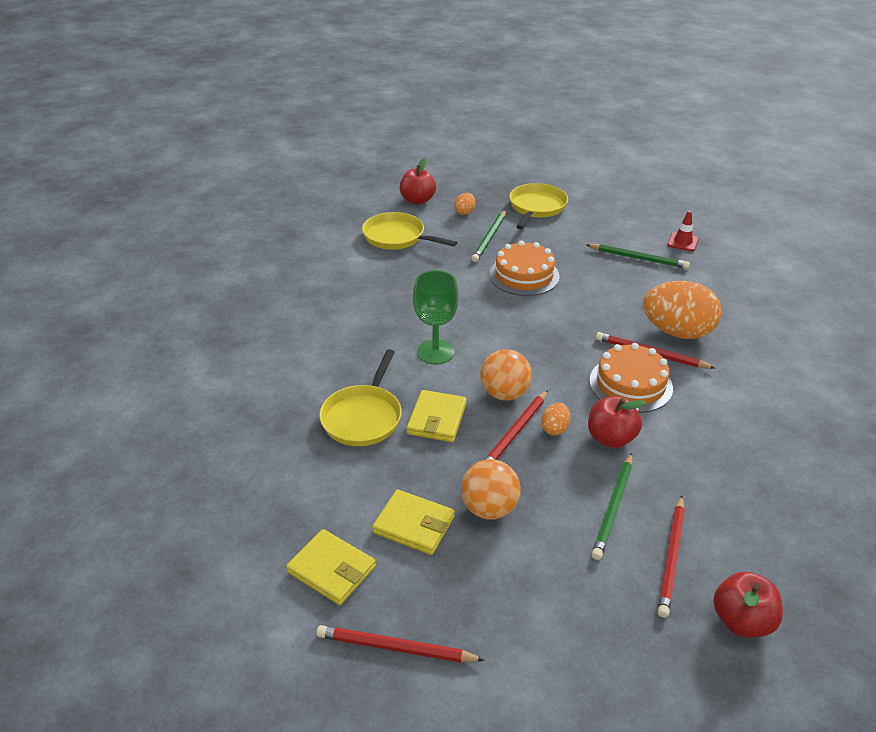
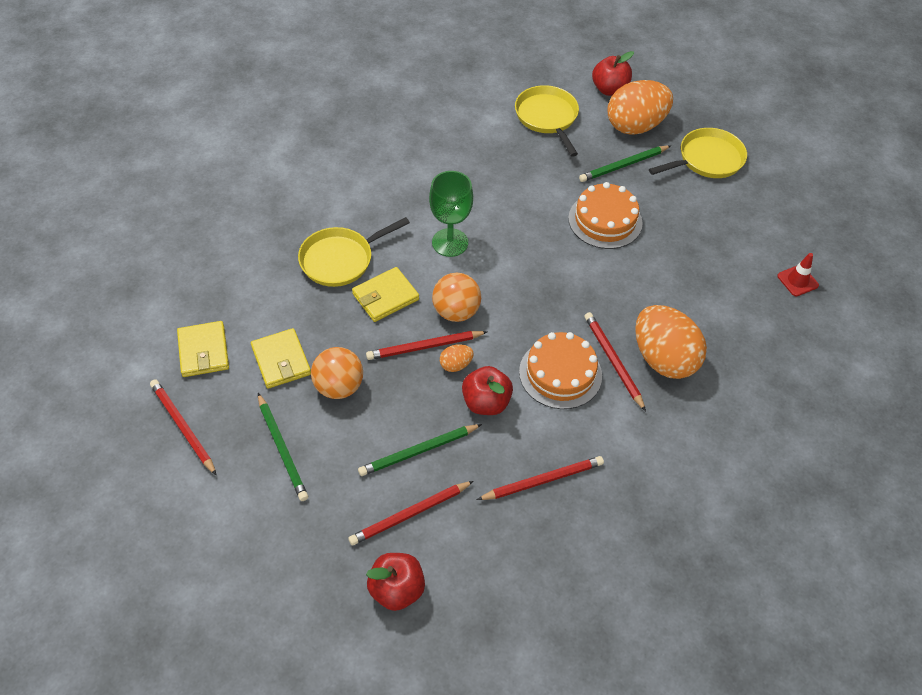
camera: 40 degrees right, 15 degrees up
orange egg [454,193,475,215] -> orange egg [608,80,673,135], size x2.32
green pencil [587,244,690,269] -> green pencil moved to [258,393,308,501]
none -> red pencil [477,456,604,500]

